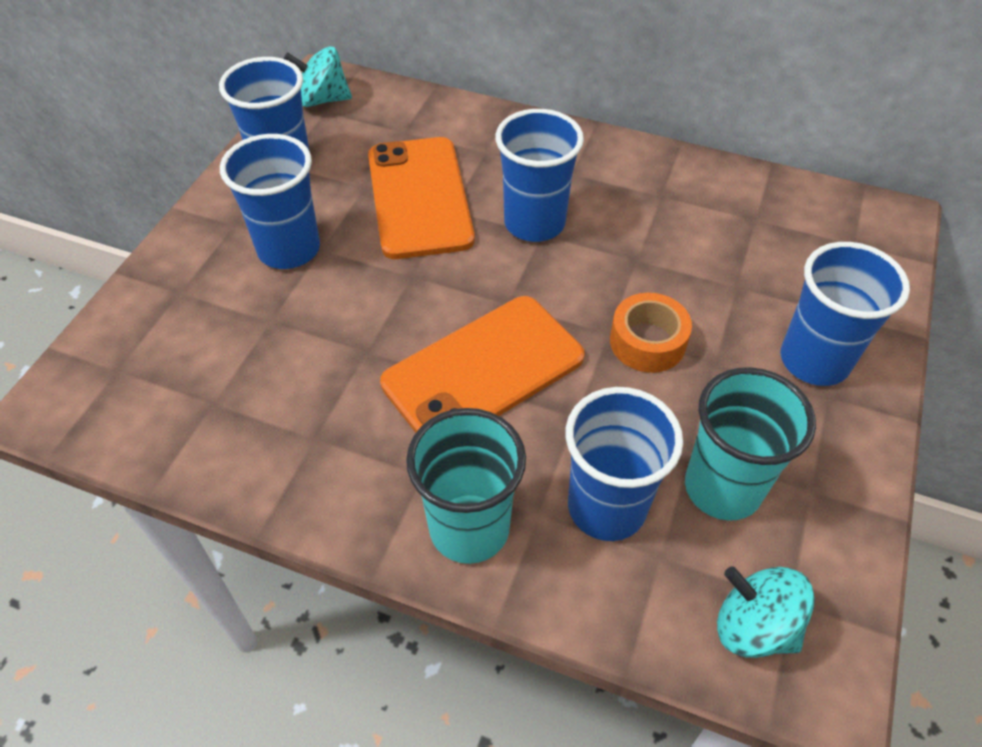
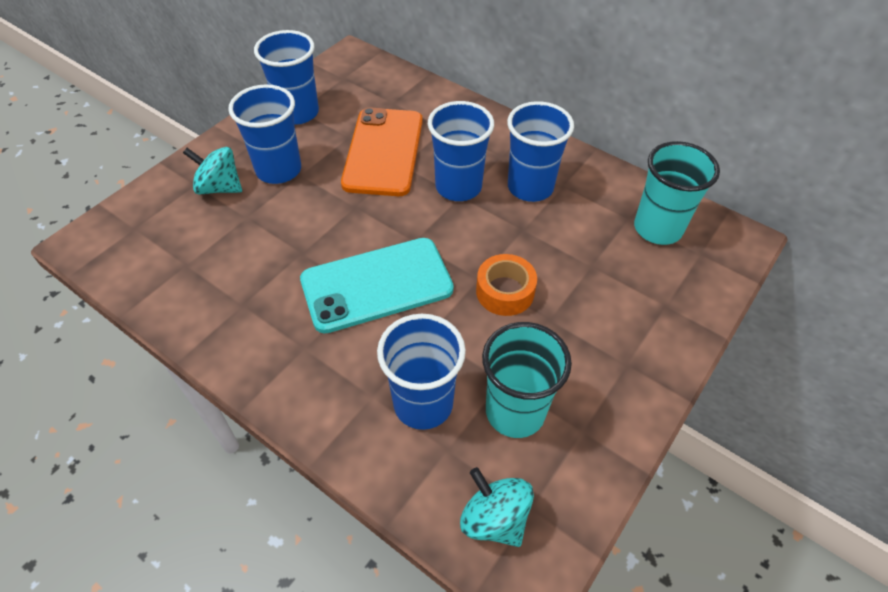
camera: 15 degrees right, 0 degrees up
turquoise spinning top [284,46,352,107] -> turquoise spinning top moved to [183,147,242,194]
orange phone [380,296,585,433] -> turquoise phone [300,238,454,334]
turquoise cup [406,408,526,564] -> turquoise cup moved to [634,141,720,245]
blue cup [781,242,910,386] -> blue cup moved to [507,101,574,202]

